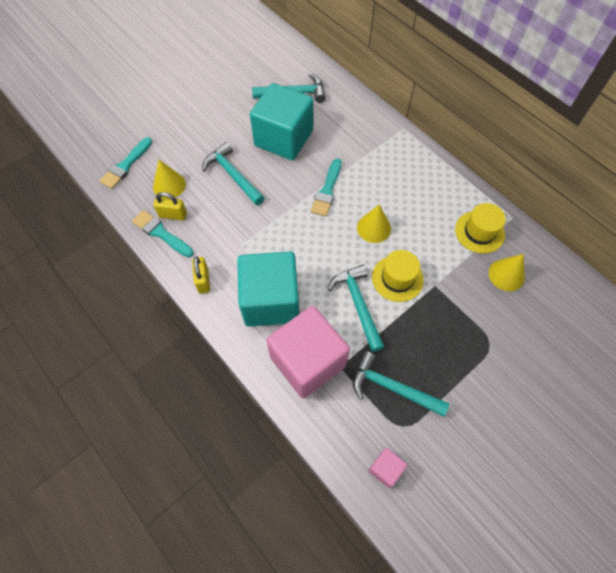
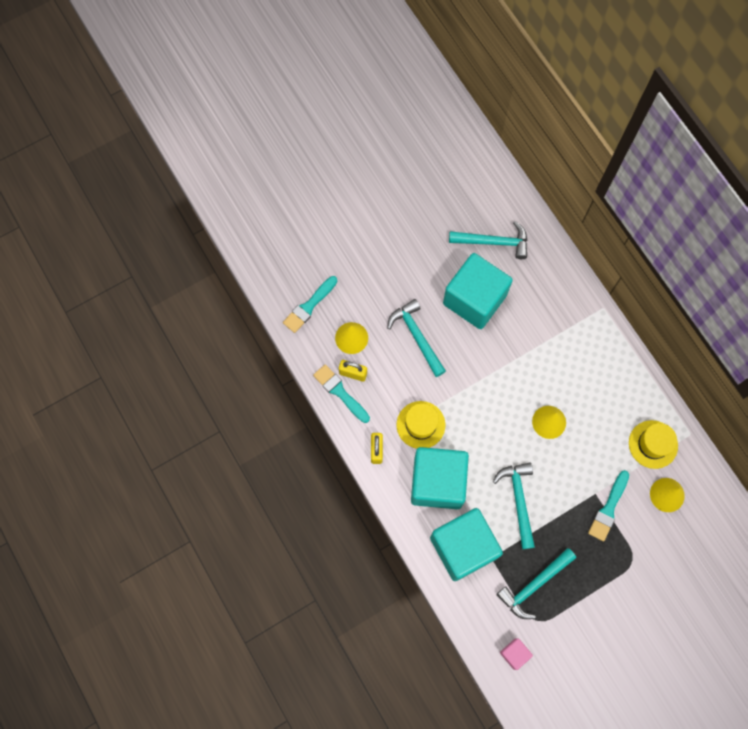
camera: 10 degrees right, 10 degrees up
pink cube [266,306,350,398] -> turquoise cube [430,508,503,581]
turquoise brush [311,158,341,217] -> turquoise brush moved to [588,470,629,541]
turquoise hammer [353,351,449,417] -> turquoise hammer turned 75 degrees counterclockwise [496,548,576,619]
yellow hat [372,250,424,302] -> yellow hat moved to [397,401,445,449]

